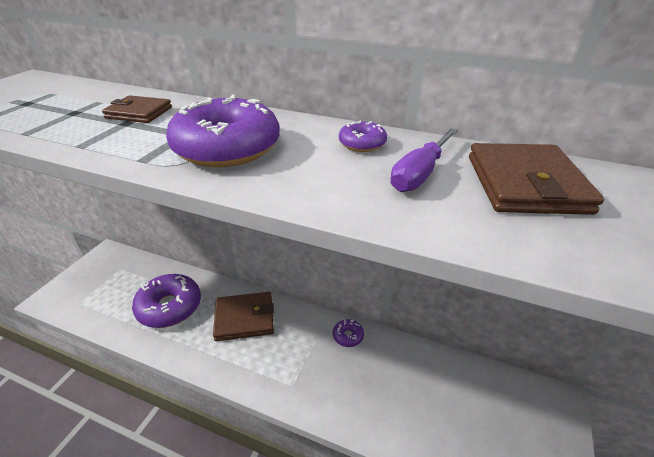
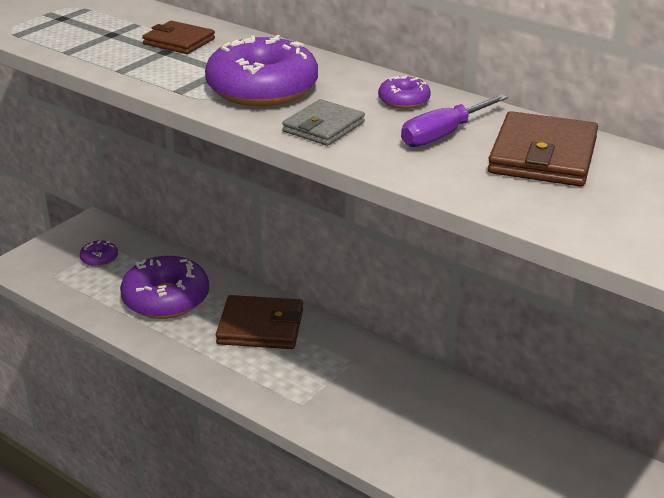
camera: 15 degrees right, 5 degrees down
purple donut [333,319,364,347] -> purple donut moved to [80,240,118,267]
none -> grey wallet [282,99,365,146]

